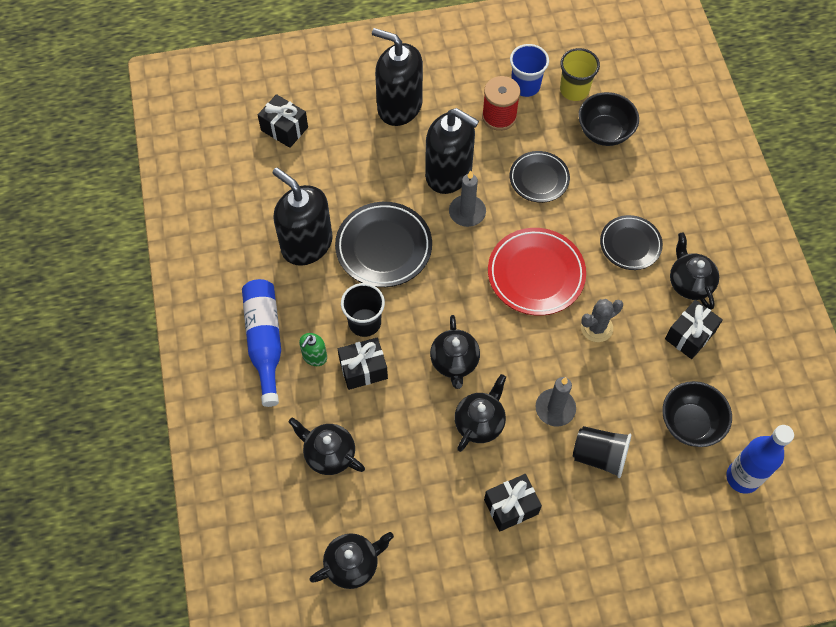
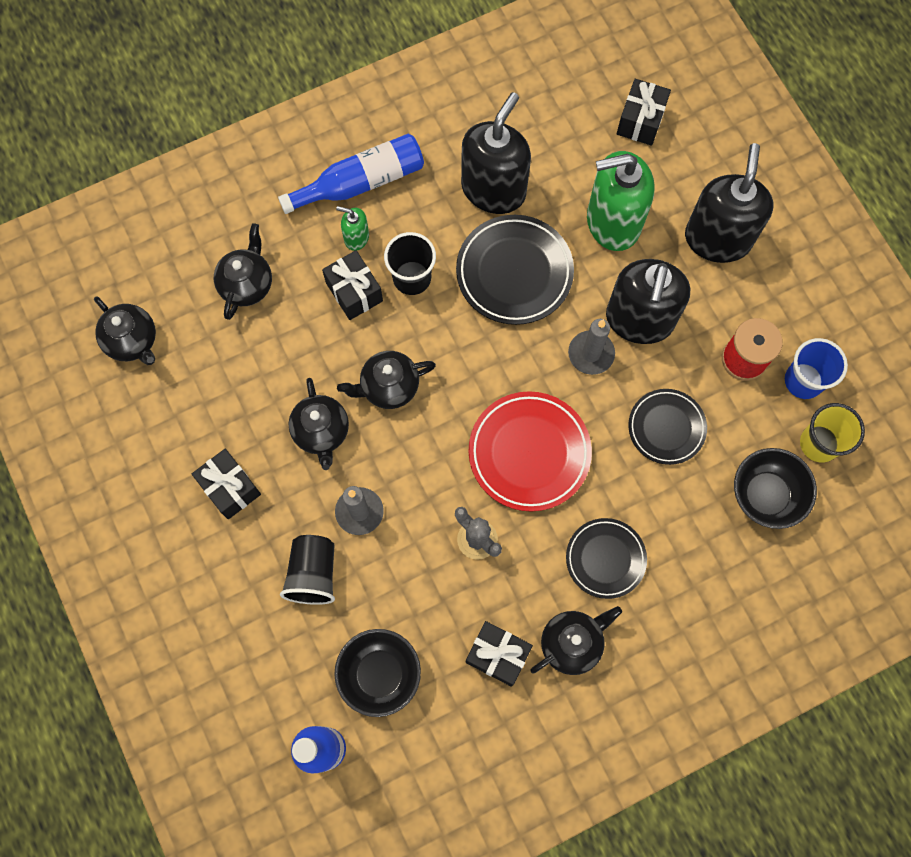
camera: 75 degrees right, 10 degrees up
black teapot [455,374,506,452] -> black teapot turned 60 degrees clockwise [289,378,349,470]
none -> green soap dispenser [587,151,655,251]

